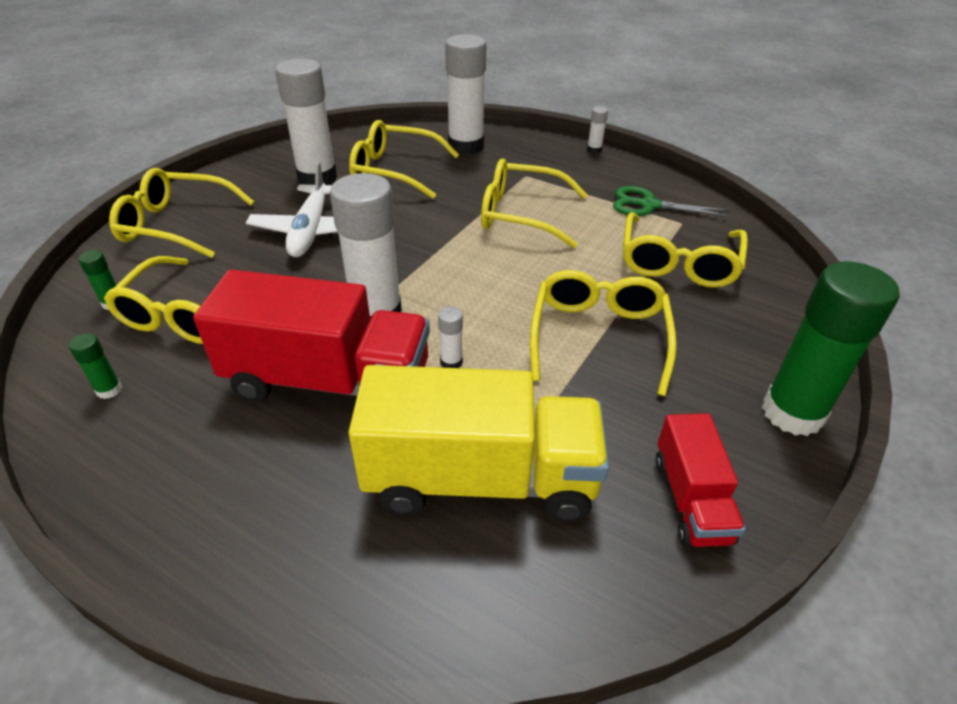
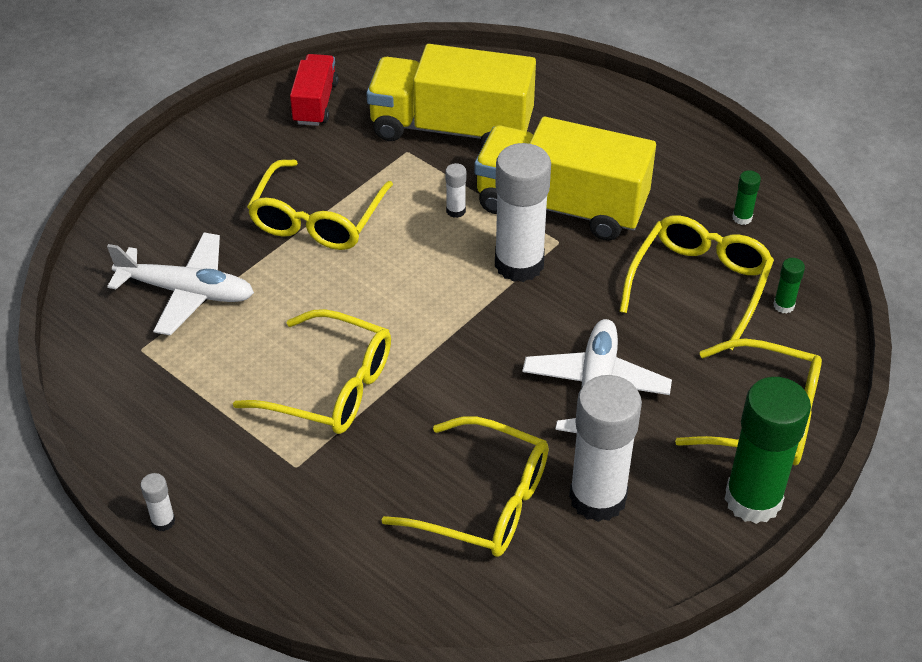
camera: 170 degrees left, 5 degrees up
red truck [193,269,430,401] -> yellow truck [474,117,656,241]
white glue stick [445,34,486,155] -> none
green scissors [613,186,731,217] -> none
yellow glasses [623,212,748,288] -> white plane [107,232,254,336]
green glue stick [762,261,899,436] -> green glue stick moved to [725,377,811,524]

